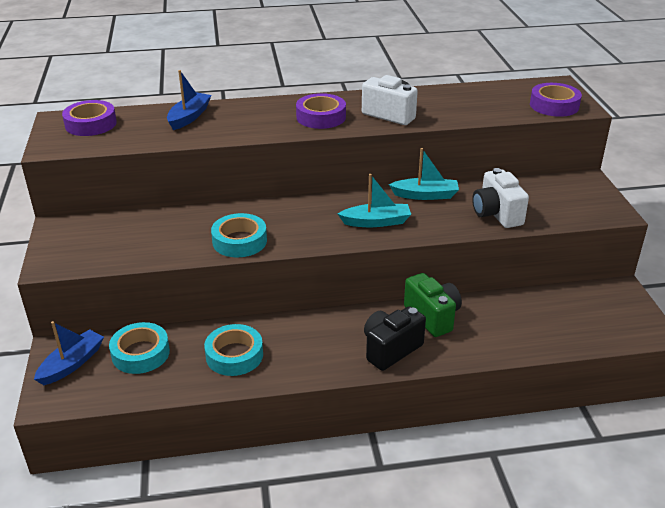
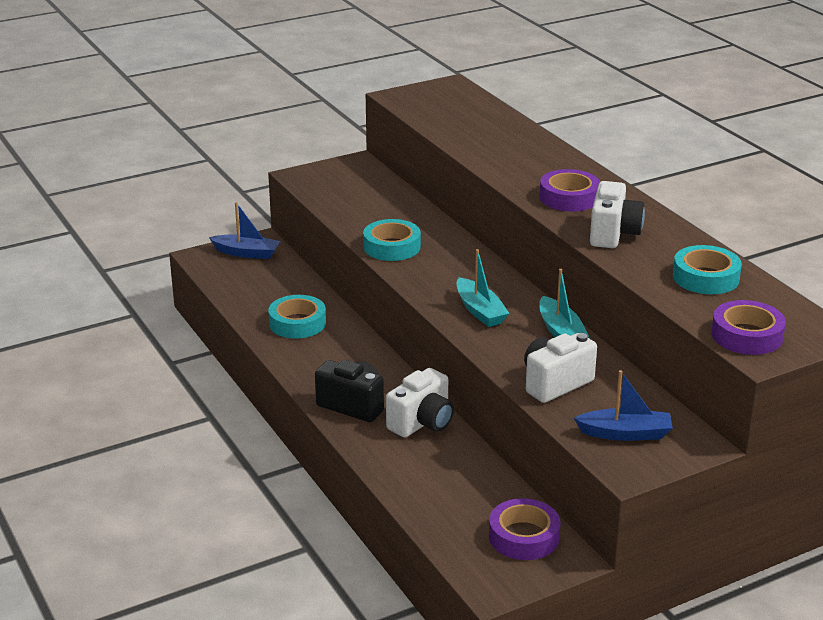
camera: 70 degrees right, 5 degrees down
purple tape [62,100,117,136] -> purple tape moved to [489,498,560,560]
turquoise tape [109,322,170,374] -> turquoise tape moved to [673,245,742,294]
blue boat [167,70,211,130] -> blue boat moved to [574,370,673,441]
green camera [404,273,462,337] -> white camera [386,368,454,437]

